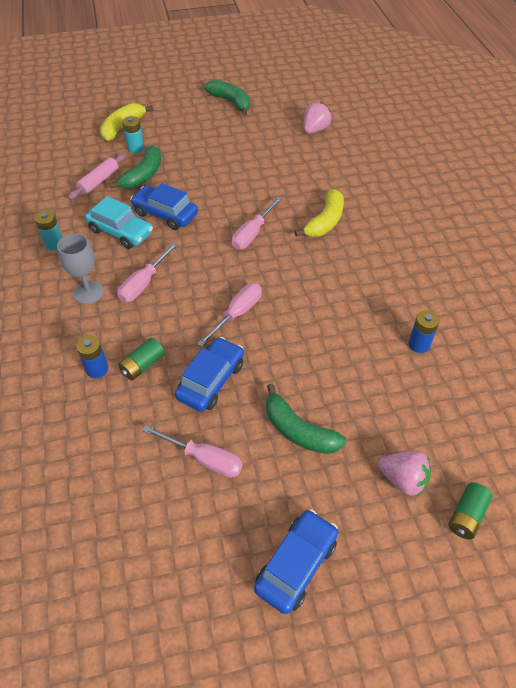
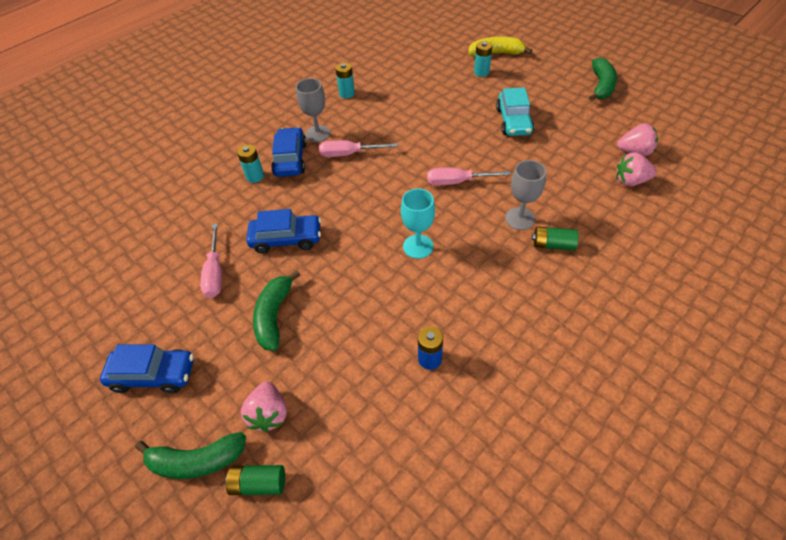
camera: 60 degrees right, 0 degrees up
pink rolling pin [68,154,125,200] -> none
blue battery [76,335,108,378] -> turquoise battery [237,144,264,183]
turquoise car [85,196,153,249] -> turquoise car moved to [496,87,534,136]
green banana [109,145,161,189] -> green banana moved to [135,432,246,479]
green battery [118,338,165,381] -> green battery moved to [532,227,578,251]
blue car [130,183,198,230] -> blue car moved to [271,127,307,177]
pink screwdriver [197,283,262,347] -> none
yellow banana [295,189,344,237] -> grey goblet [505,160,546,230]
none -> turquoise goblet [401,189,435,259]
none -> pink strawberry [616,152,657,186]

